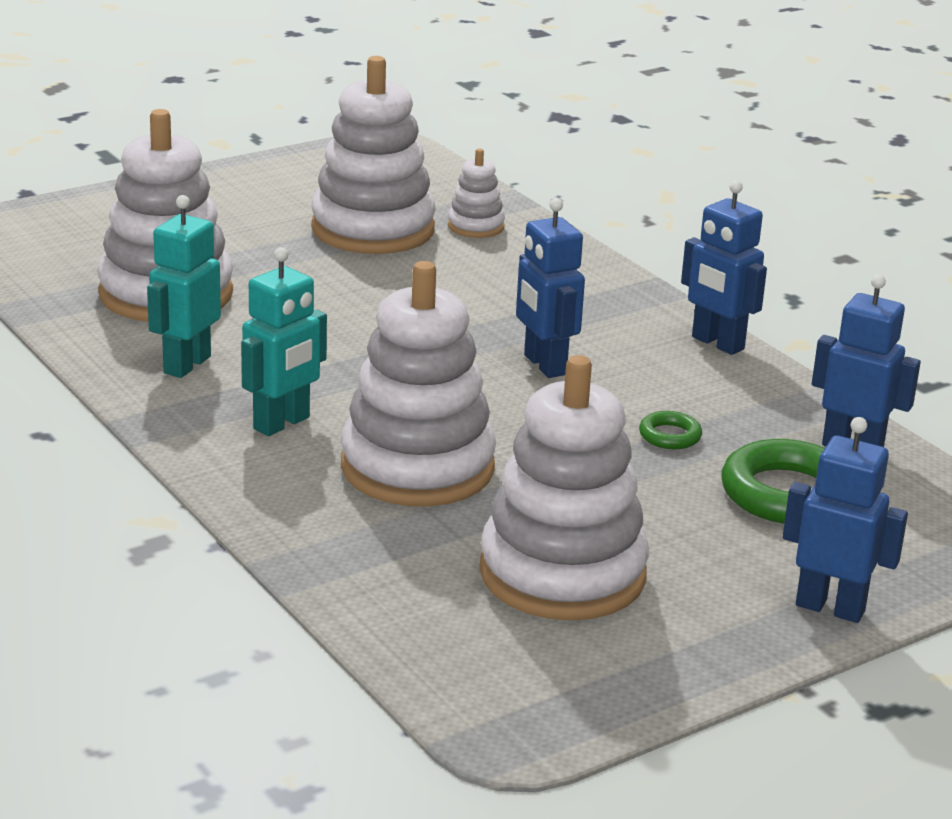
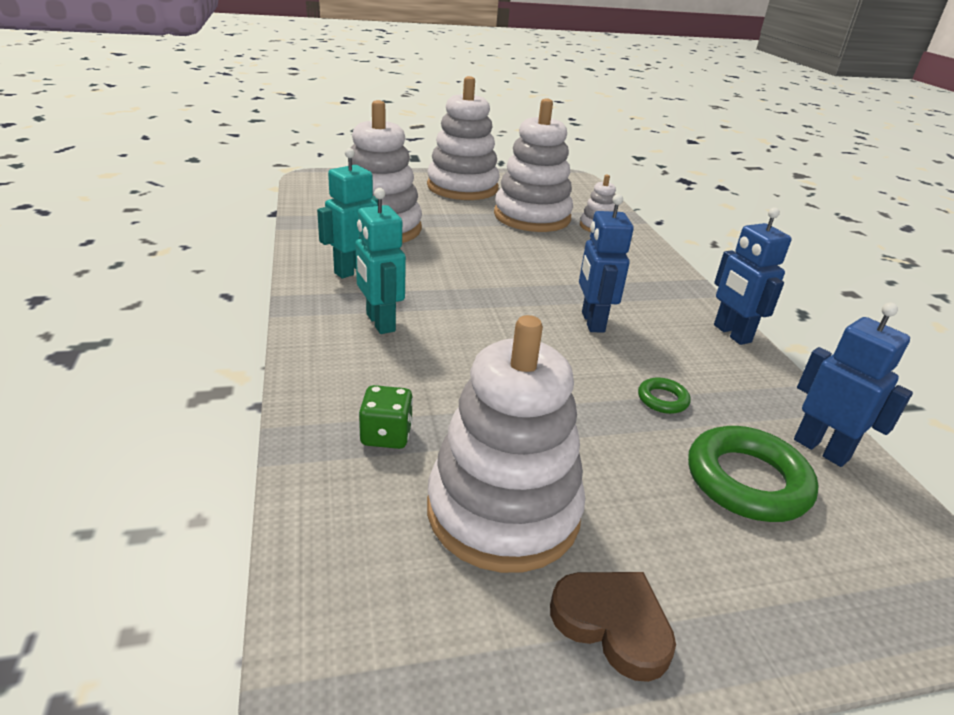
camera: 20 degrees right, 5 degrees up
turquoise robot [241,247,327,436] -> turquoise robot turned 90 degrees clockwise [355,188,406,334]
white stacking toy [341,261,496,506] -> white stacking toy moved to [427,76,500,200]
blue robot [783,417,908,623] -> none
none -> green dice [359,385,413,449]
none -> brown heart [550,572,676,682]

